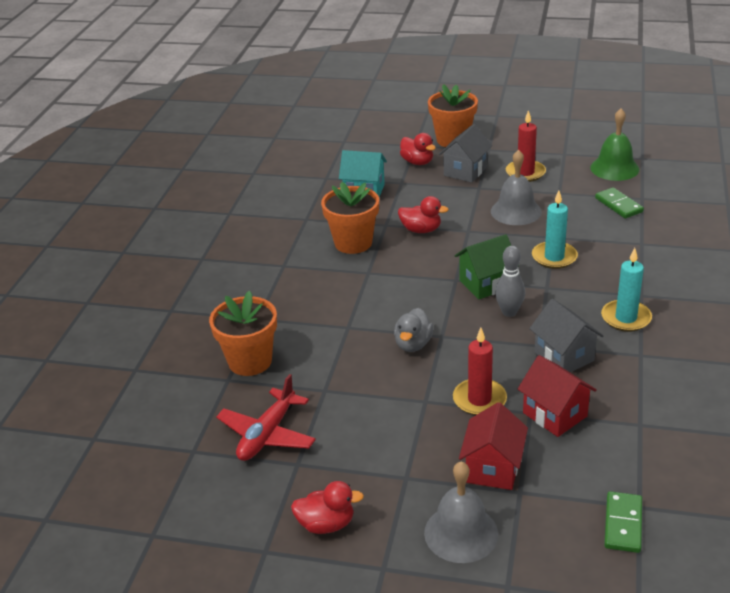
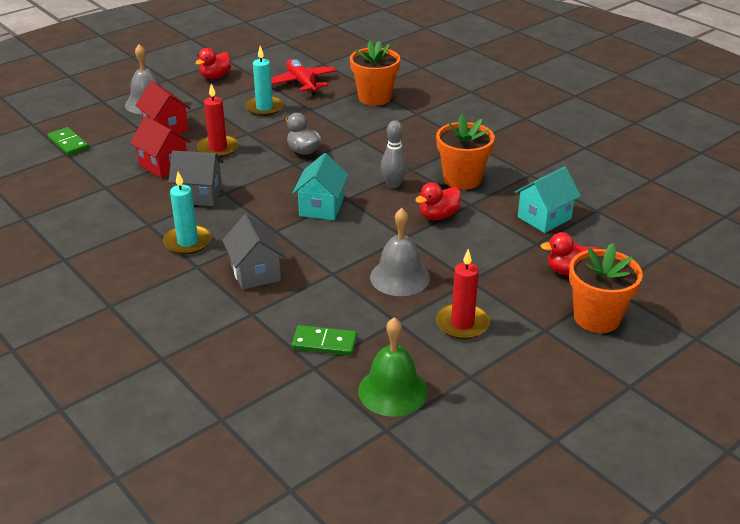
camera: 125 degrees right, 0 degrees up
grey house [439,124,492,183] -> grey house moved to [222,215,285,290]
green house [455,234,519,300] -> turquoise house [292,153,348,220]
grey bowling pin [495,246,525,317] -> grey bowling pin moved to [381,120,408,188]
red house [518,355,597,437] -> red house turned 45 degrees clockwise [130,116,191,178]
turquoise candle [532,191,578,269] -> turquoise candle moved to [245,46,284,116]

